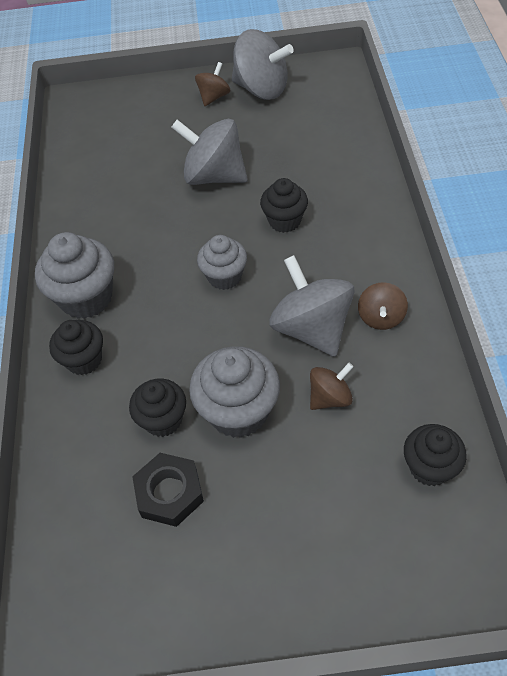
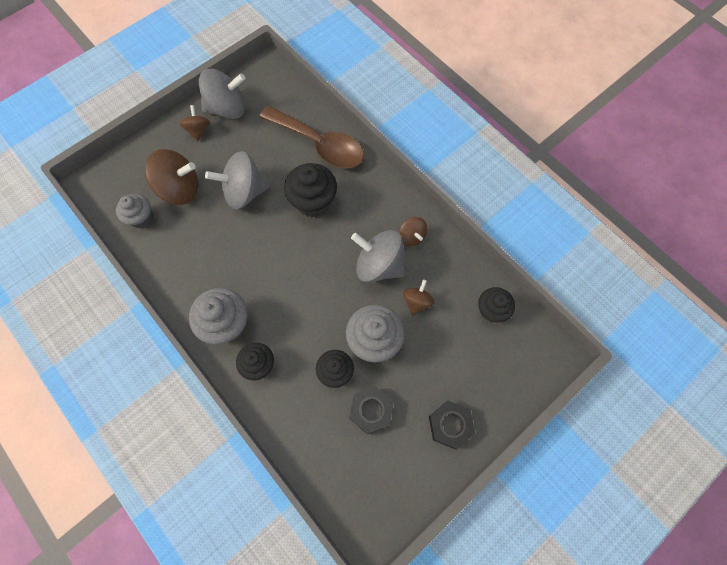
camera: 40 degrees left, 15 degrees up
grey cupcake [197,235,247,290] -> grey cupcake moved to [116,194,153,228]
black cupcake [260,178,308,233] -> black cupcake [284,163,337,217], size x1.55
none -> brown spinning top [145,149,198,205]
none -> brown spoon [259,106,364,168]
none -> black nut [429,401,475,449]

